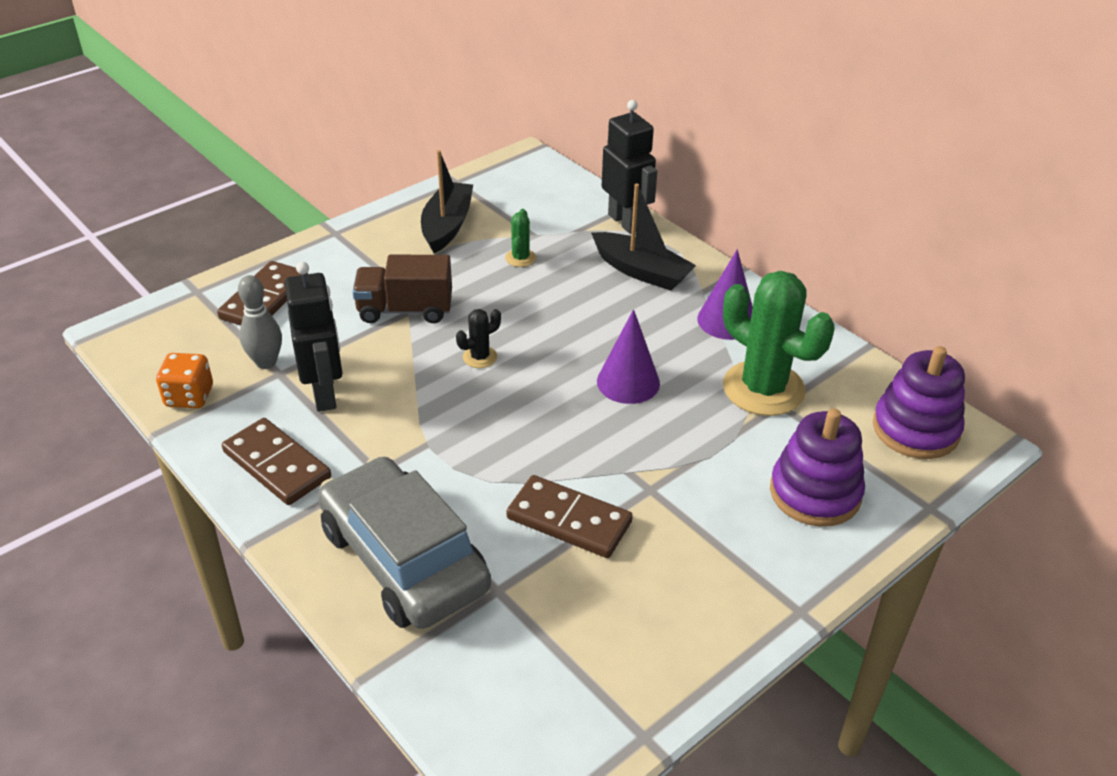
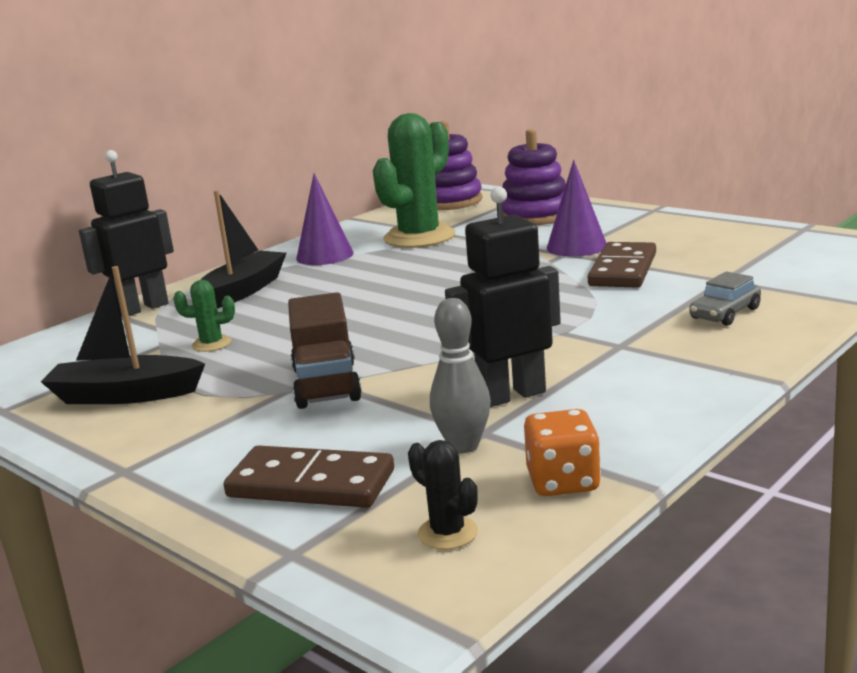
camera: 95 degrees left, 20 degrees down
brown domino [222,418,331,505] -> none
grey car [318,456,491,629] -> grey car [689,271,761,326], size x0.41
black cactus [456,309,501,368] -> black cactus moved to [408,440,478,550]
purple cone [597,309,660,404] -> purple cone moved to [547,160,606,257]

